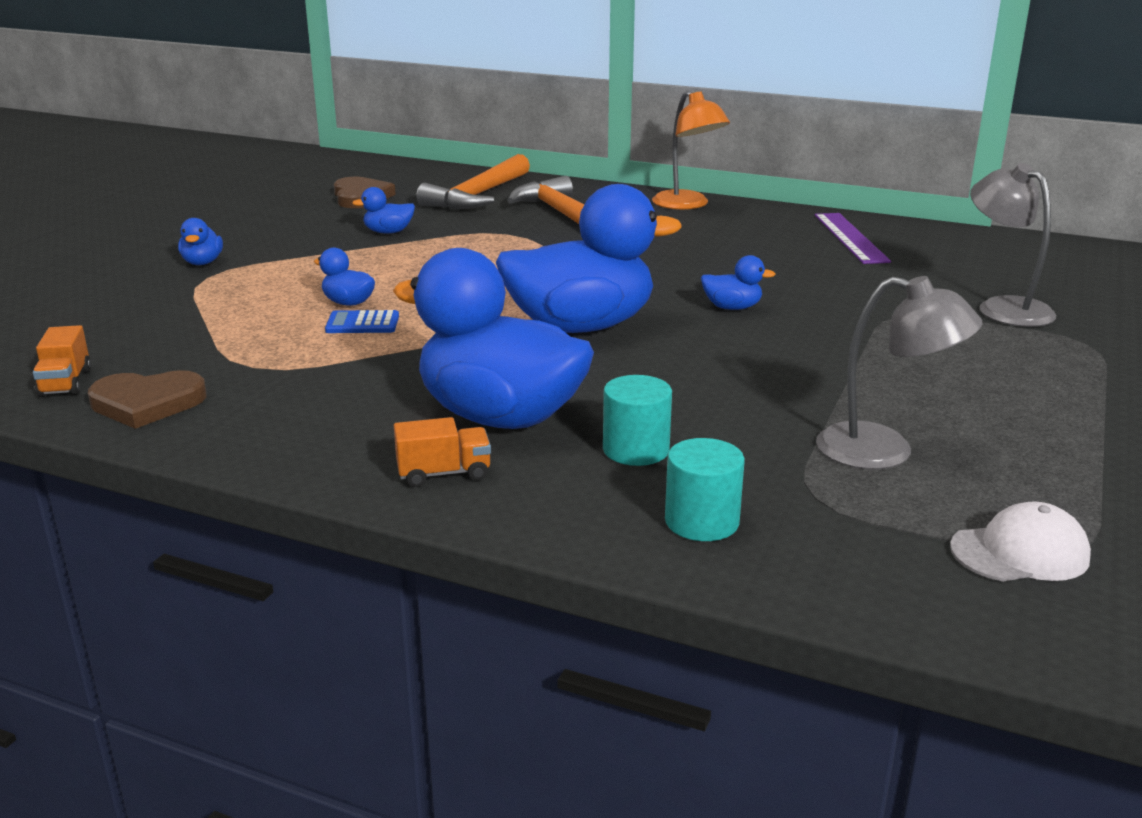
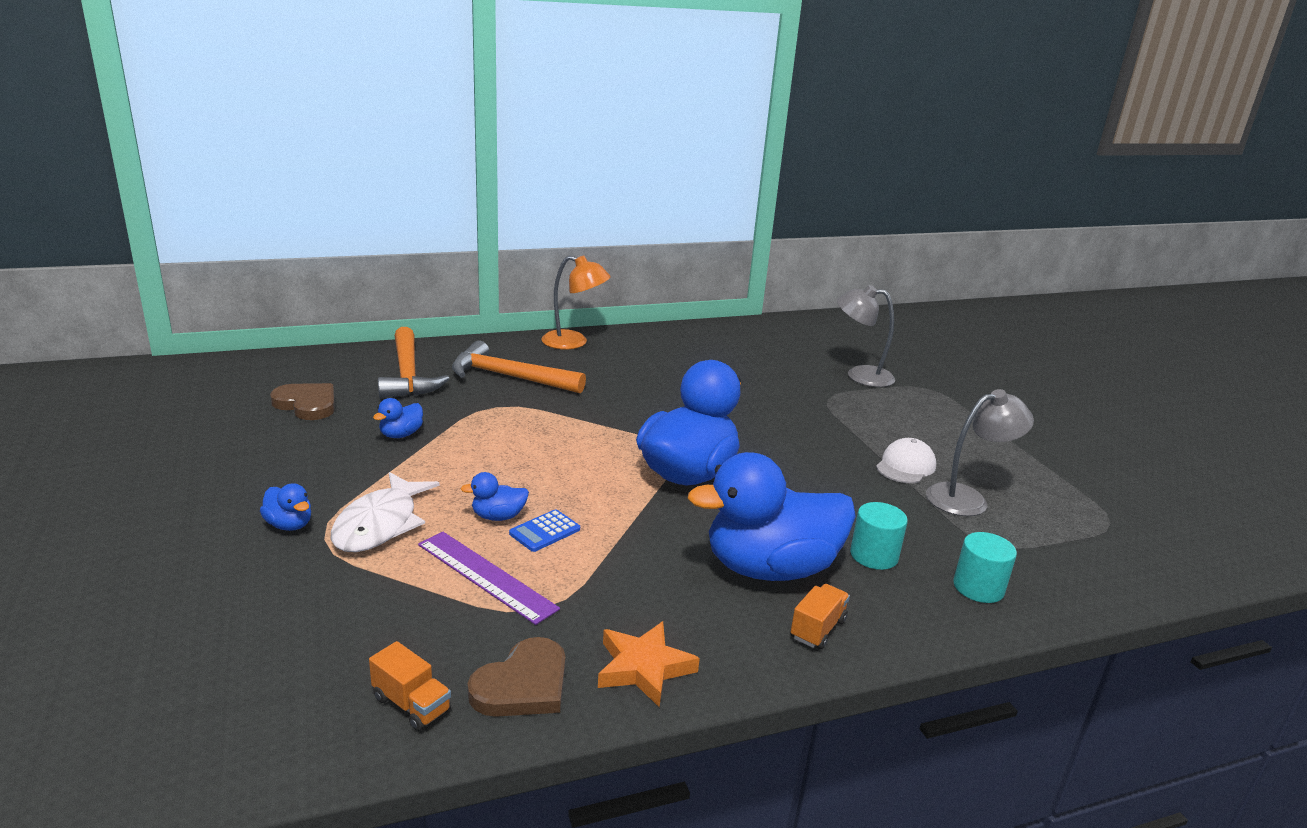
camera: 45 degrees left, 0 degrees up
blue duck [701,255,775,310] -> none
purple ruler [814,213,891,264] -> purple ruler moved to [418,532,560,625]
white cap [950,501,1091,582] -> white cap moved to [876,438,936,483]
none -> white fish [331,472,439,552]
none -> orange star [598,621,700,707]

